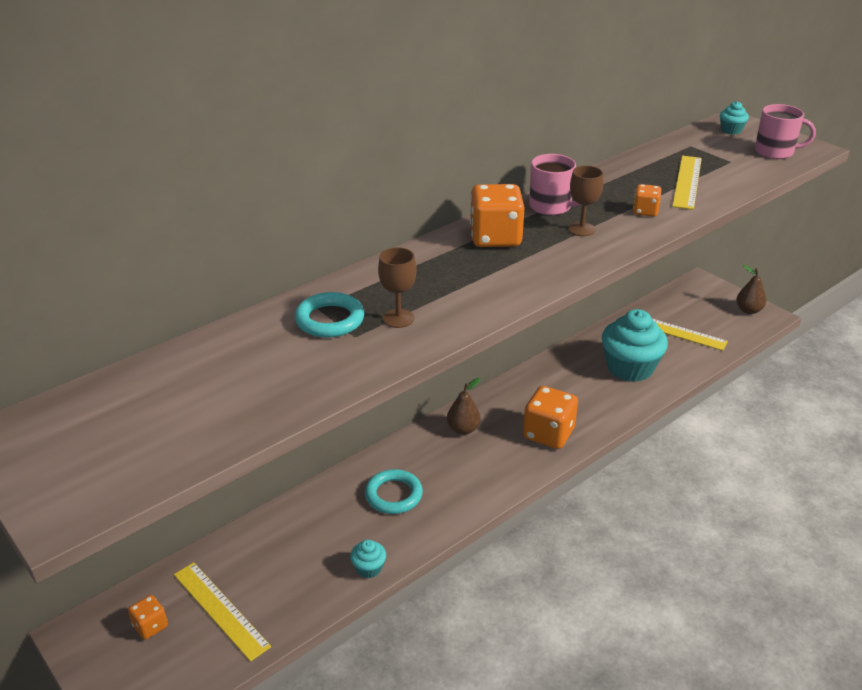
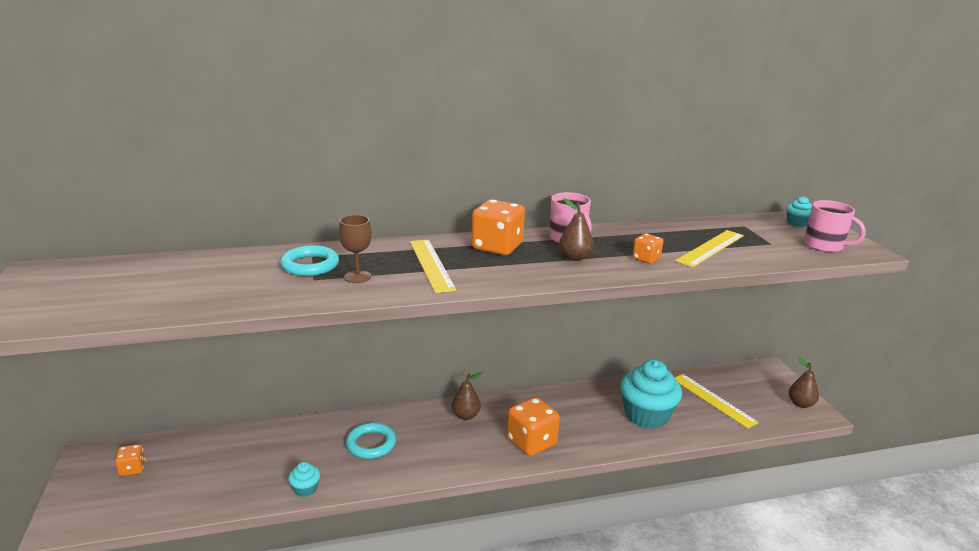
camera: 25 degrees right, 10 degrees down
yellow ruler [174,562,271,662] -> yellow ruler moved to [410,240,457,293]
brown goblet [568,166,603,236] -> brown pear [559,198,594,261]

